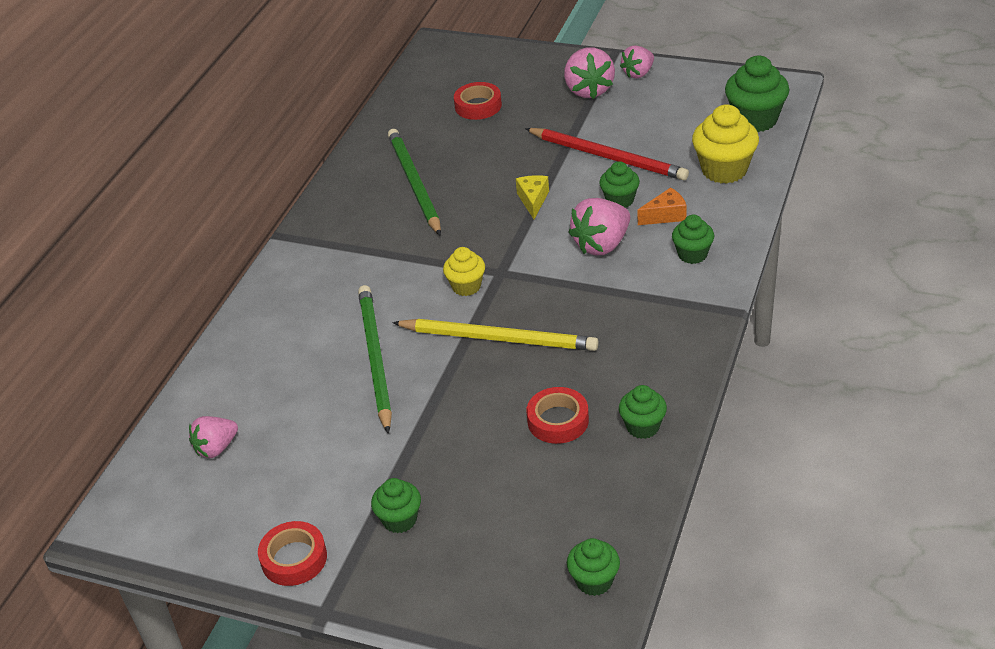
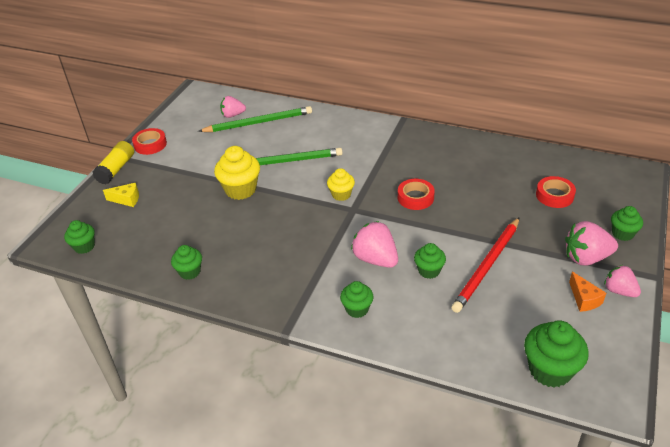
camera: 90 degrees right, 0 degrees up
pink strawberry [189,416,238,458] -> pink strawberry turned 60 degrees counterclockwise [220,96,246,118]
green cupcake [371,478,421,533] -> green cupcake moved to [611,206,643,241]
green pencil [388,129,441,236] -> green pencil moved to [198,106,312,132]
yellow pencil [392,319,599,351] -> none
yellow cheese [516,175,549,219] -> yellow cheese moved to [103,183,139,207]
red tape [526,387,589,444] -> red tape moved to [398,179,435,210]
orange cheese [637,187,687,225] -> orange cheese moved to [569,272,606,312]
yellow cupcake [692,104,759,184] -> yellow cupcake moved to [214,146,260,200]
none -> yellow glue stick [92,141,134,184]

